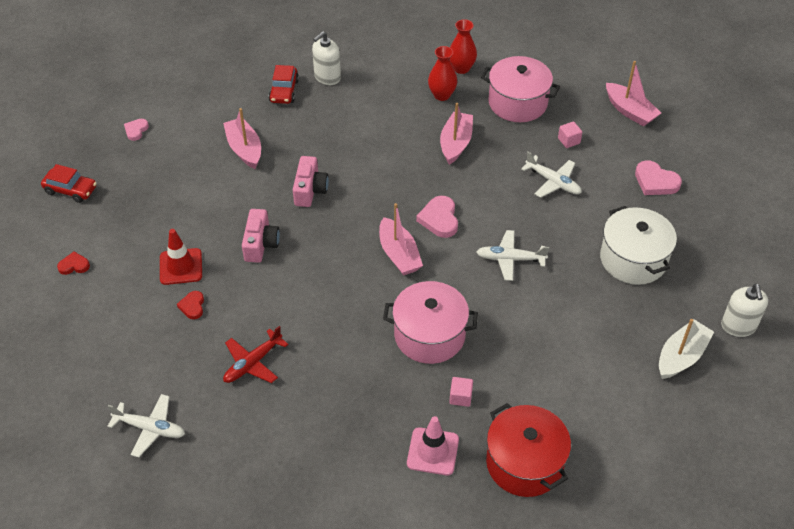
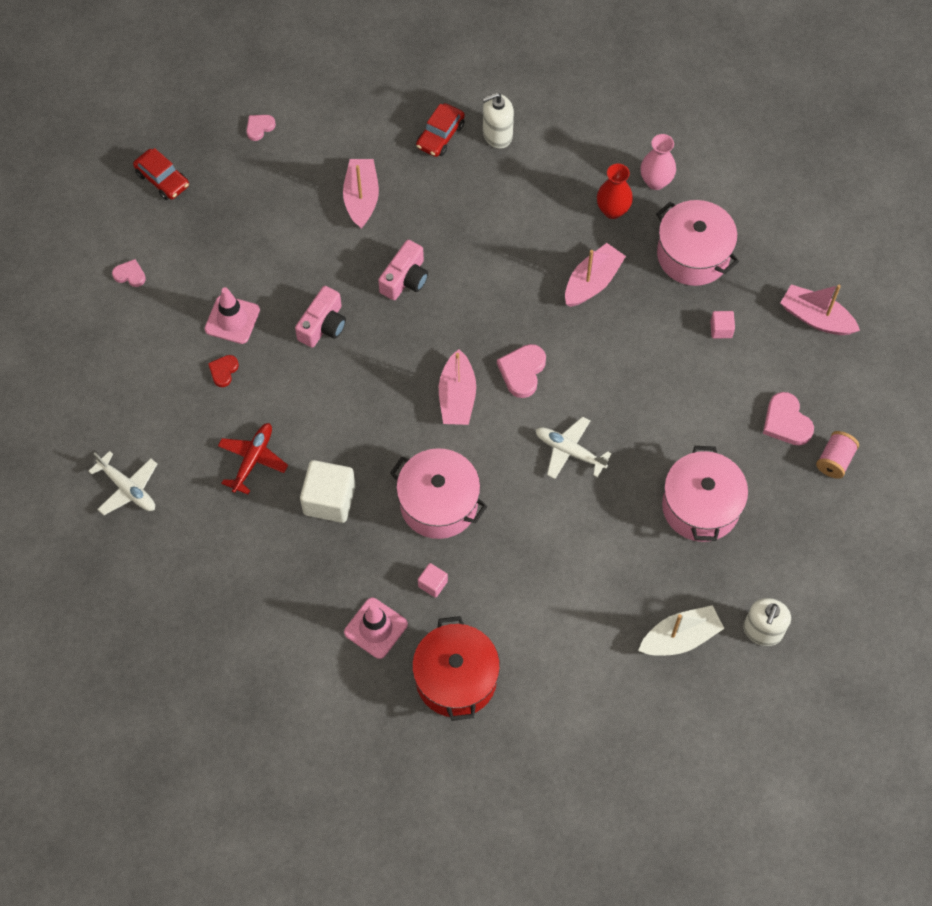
camera: 25 degrees right, 15 degrees up
red heart [57,252,90,275] -> pink heart [112,259,146,287]
red traffic cone [160,229,202,285] -> pink traffic cone [205,287,260,344]
red plane [223,326,288,383] -> red plane turned 135 degrees clockwise [218,423,288,495]
red vase [449,19,477,74] -> pink vase [640,134,676,190]
white plane [521,152,582,198] -> none
white pot [600,206,677,285] -> pink pot [662,446,748,542]
pink boat [606,61,661,126] -> pink boat turned 135 degrees clockwise [780,284,860,335]
none -> white cube [300,460,356,523]
none -> pink spool [816,431,859,479]

